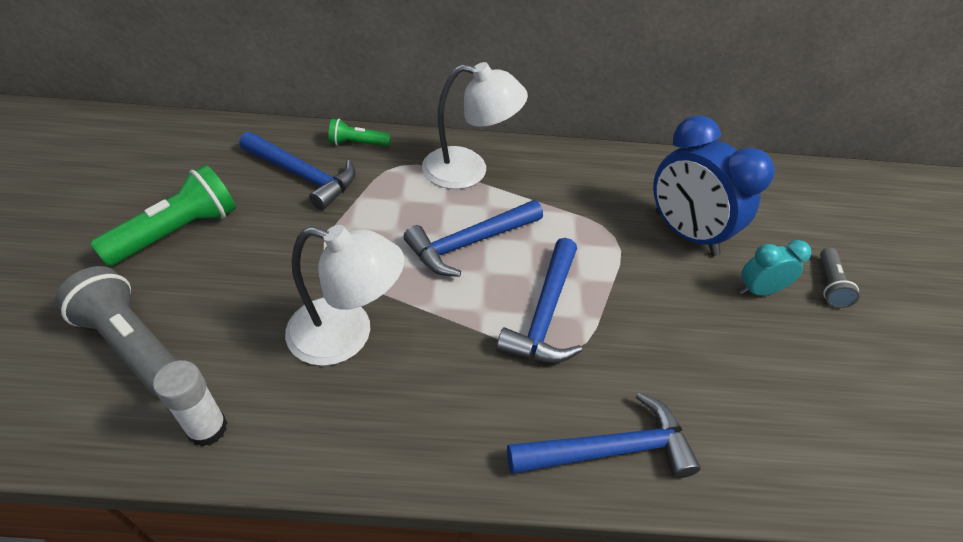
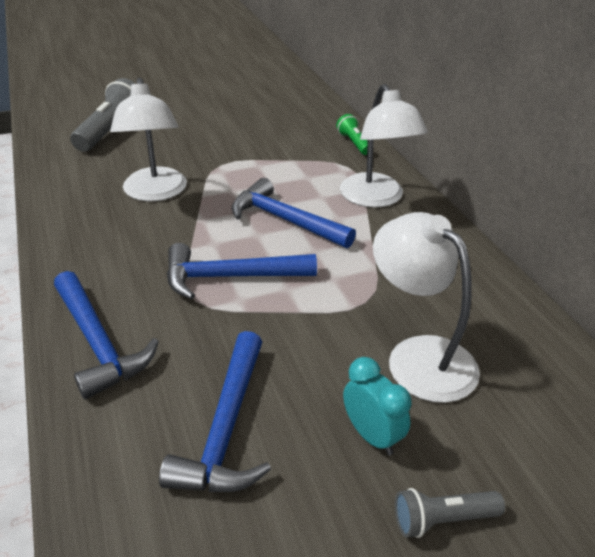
camera: 70 degrees right, 10 degrees down
green flashlight [90,165,236,266] -> none
white glue stick [153,360,227,447] -> none
blue hammer [239,132,356,210] -> blue hammer moved to [159,331,271,492]
blue clock [653,115,775,256] -> white lamp [373,212,480,403]

